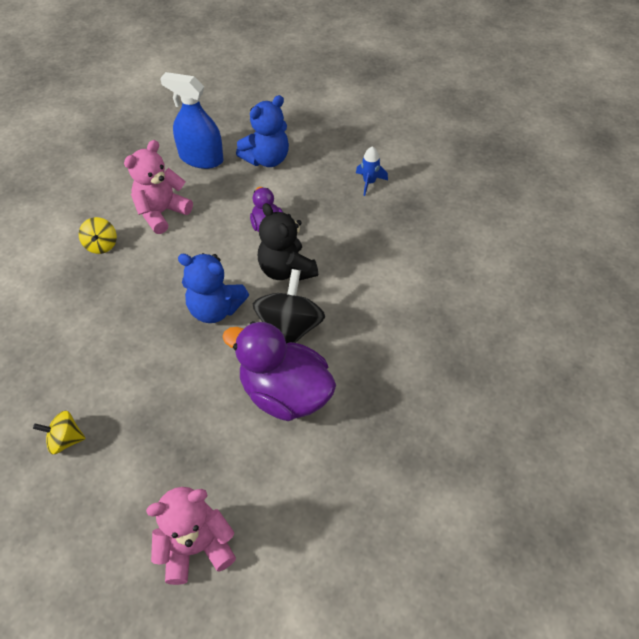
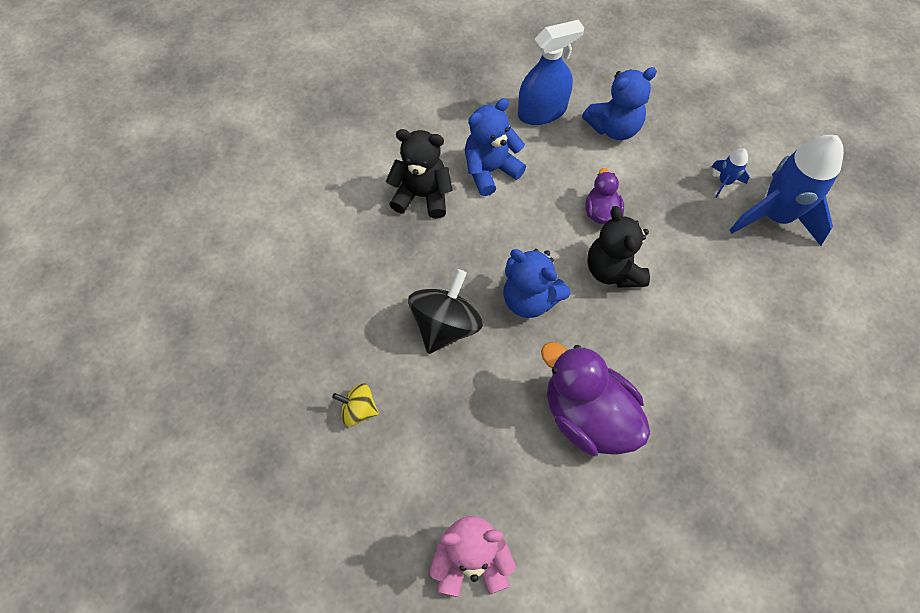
camera: 15 degrees right, 10 degrees up
yellow spinning top [79,217,117,254] -> black teddy bear [386,129,453,219]
pink teddy bear [124,140,193,234] -> blue teddy bear [465,98,526,196]
blue spray bottle [160,72,224,169] -> blue spray bottle turned 120 degrees clockwise [518,20,584,125]
black spinning top [253,269,325,344] -> black spinning top moved to [408,269,483,354]
none -> blue rocket [729,135,844,246]

